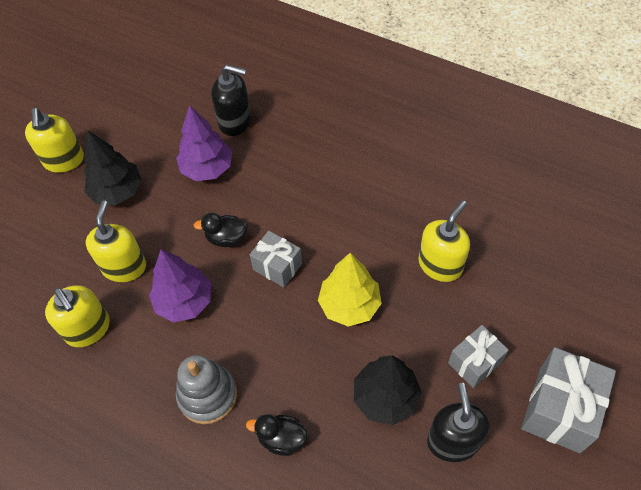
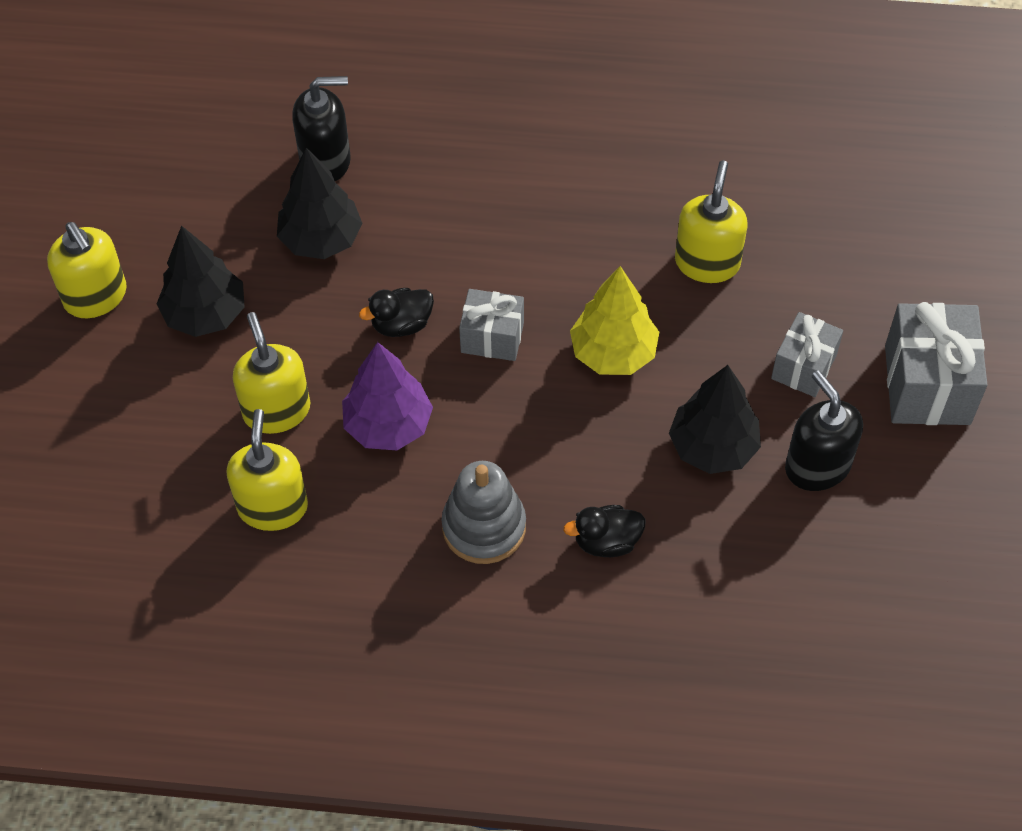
camera: 25 degrees left, 0 degrees up
yellow soap dispenser [45,285,110,347] -> yellow soap dispenser turned 120 degrees counterclockwise [227,409,308,531]
purple tree [176,105,232,181] -> black tree [277,148,363,259]

